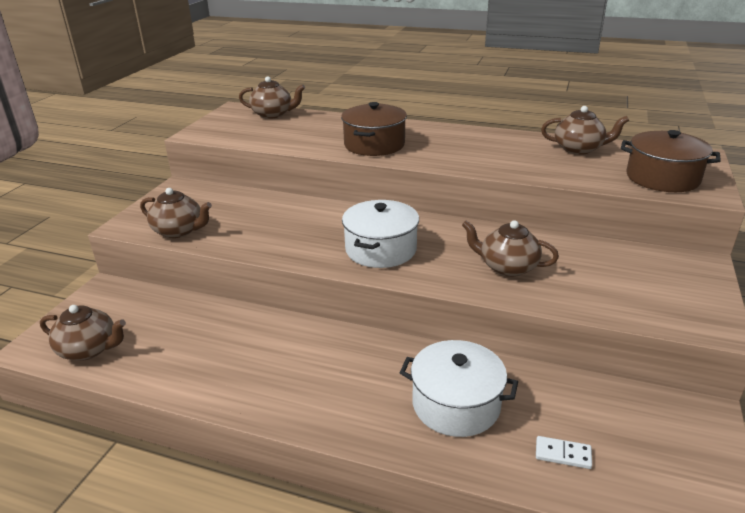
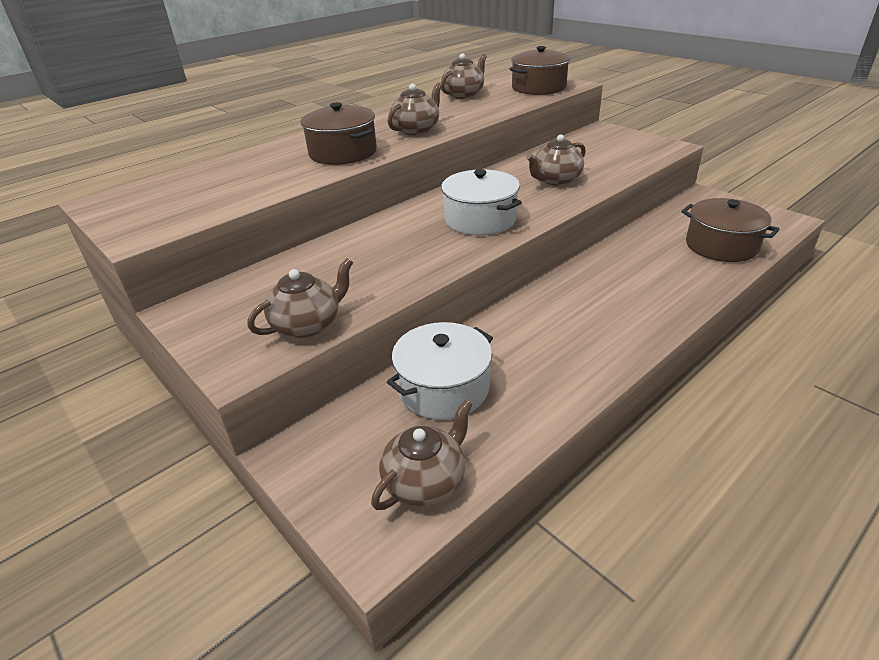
camera: 60 degrees left, 5 degrees up
brown teapot [239,76,305,119] -> brown teapot moved to [387,82,442,135]
white pot [400,340,518,437] -> white pot moved to [387,322,493,420]
white domino [536,436,592,469] -> brown pot [682,198,780,262]

